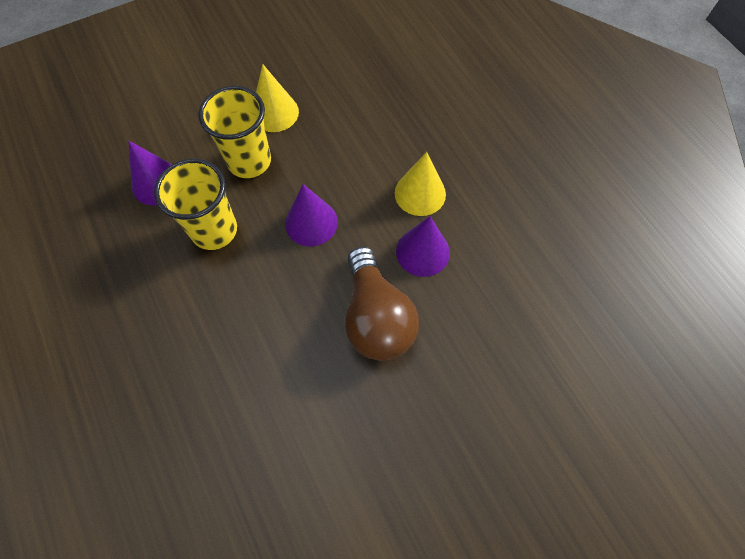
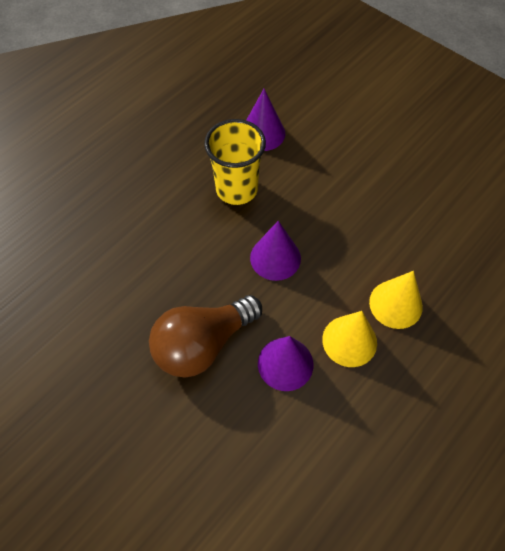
camera: 70 degrees right, 5 degrees down
yellow cup [198,86,271,178] -> none
yellow cone [256,64,299,132] -> yellow cone moved to [369,271,423,329]

